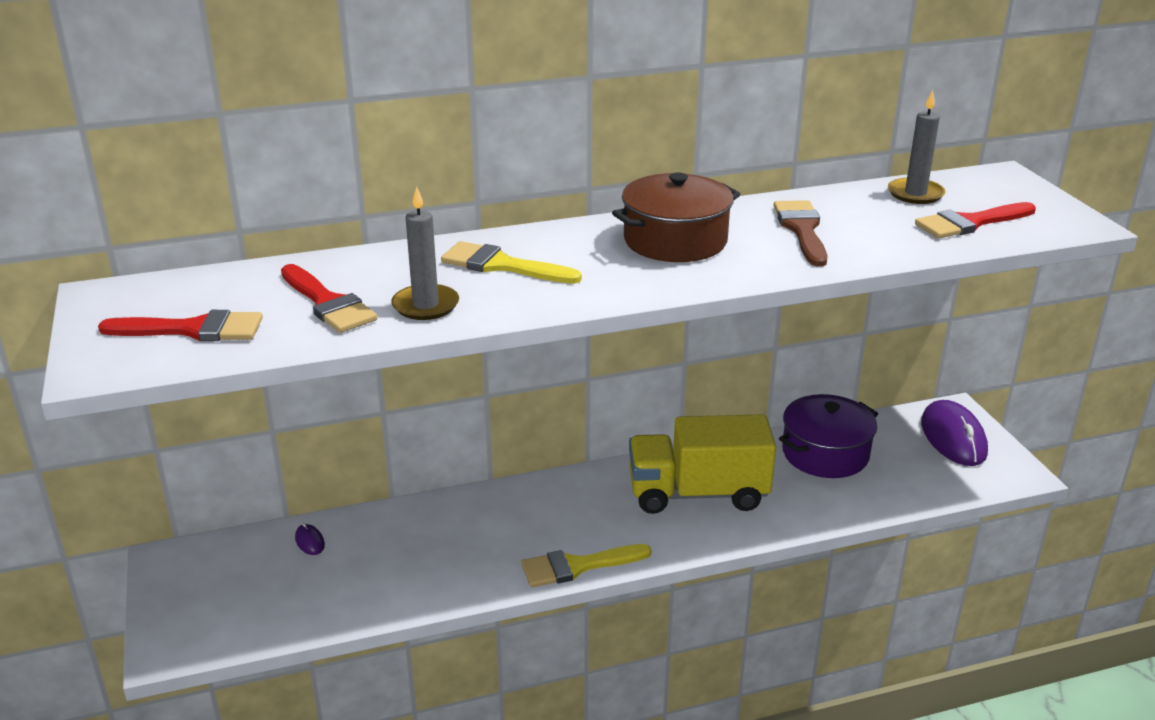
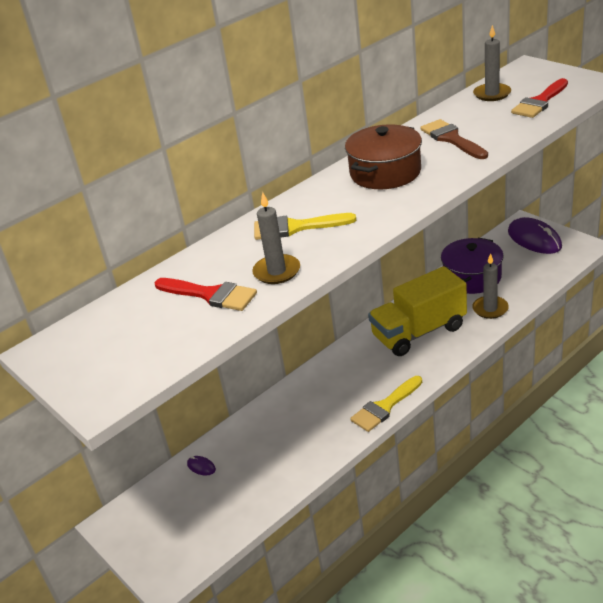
camera: 20 degrees left, 5 degrees up
red brush [98,310,263,341] -> none
none -> grey candle [472,253,509,319]

